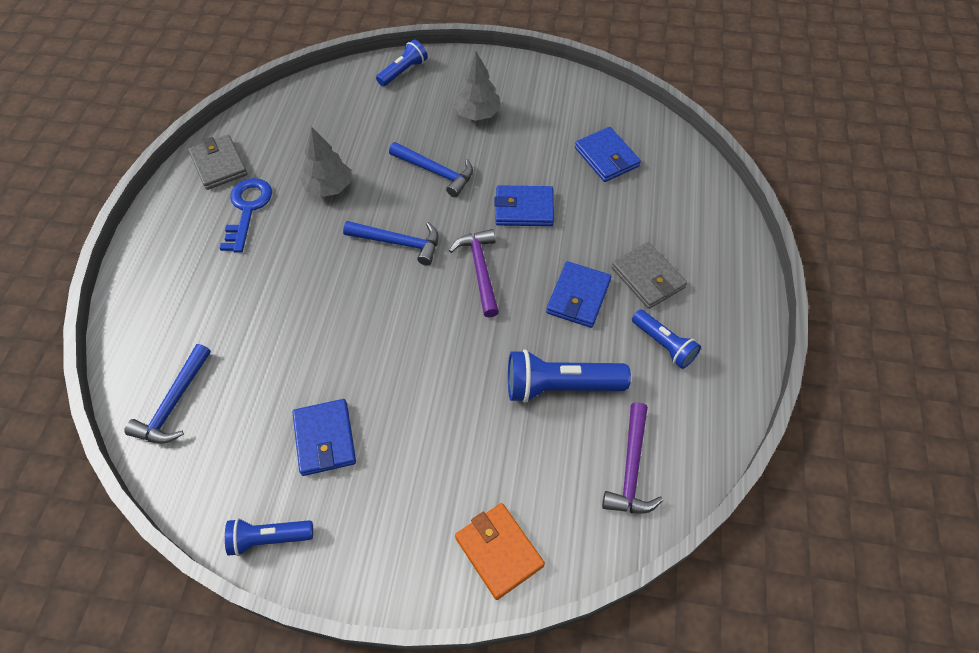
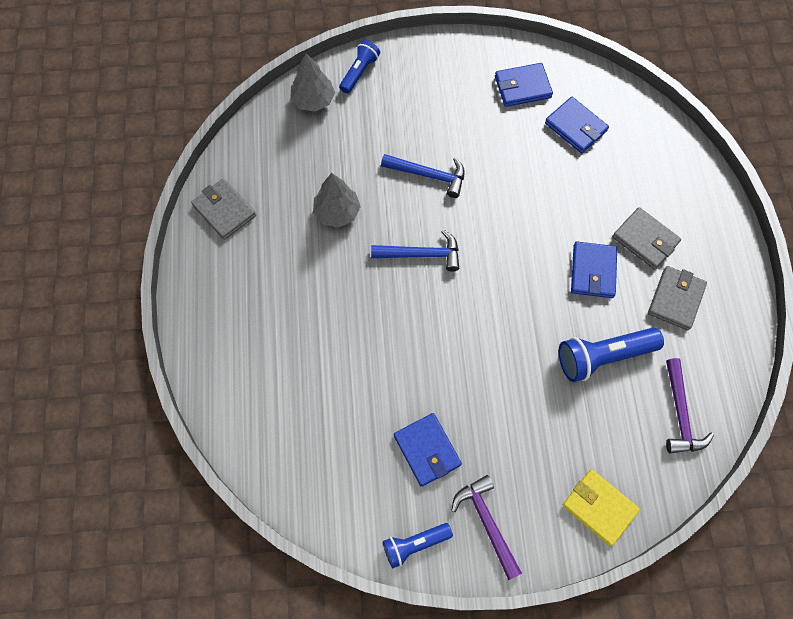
camera: 15 degrees left, 10 degrees up
blue hammer [124,344,211,444] -> none
blue key [220,178,272,253] -> none
purple hammer [449,229,499,318] -> purple hammer moved to [451,475,522,580]
grey tree [453,51,501,121] -> grey tree moved to [290,53,335,112]
orange wallet [455,503,545,600] -> yellow wallet [563,469,640,546]
blue wallet [494,185,554,226] -> blue wallet moved to [495,63,553,107]
blue flashlight [632,309,701,369] -> grey wallet [648,266,707,330]

